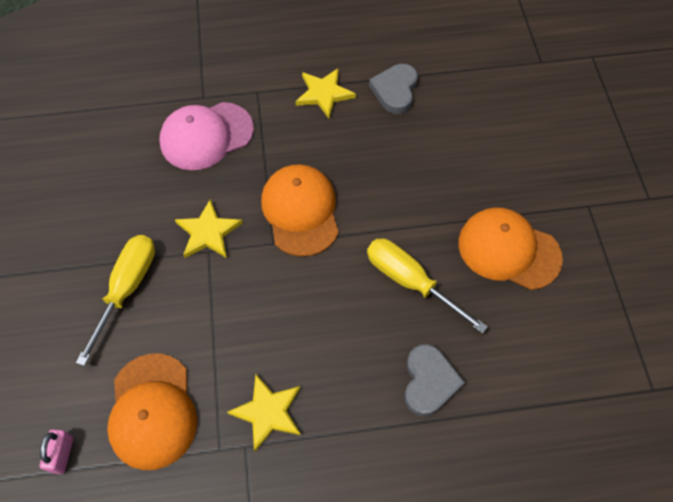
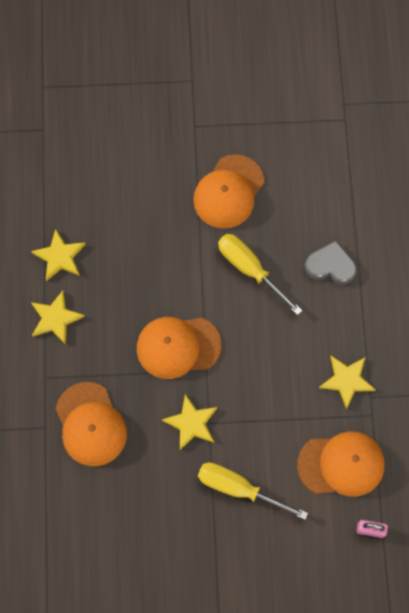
camera: 85 degrees left, 10 degrees up
pink cap [159,102,254,170] -> orange cap [56,382,127,466]
yellow screwdriver [367,238,488,334] -> yellow screwdriver turned 90 degrees clockwise [218,234,302,315]
grey heart [369,64,418,114] -> yellow star [31,229,86,281]

